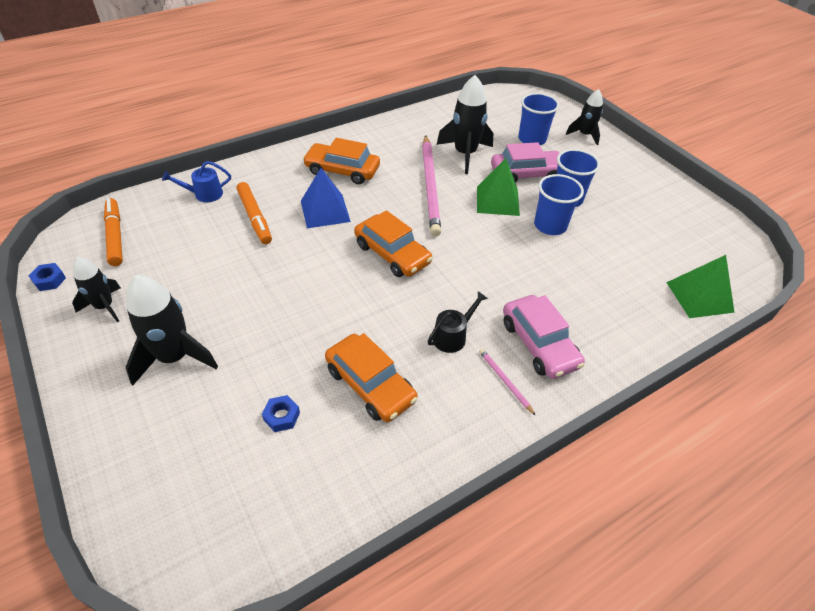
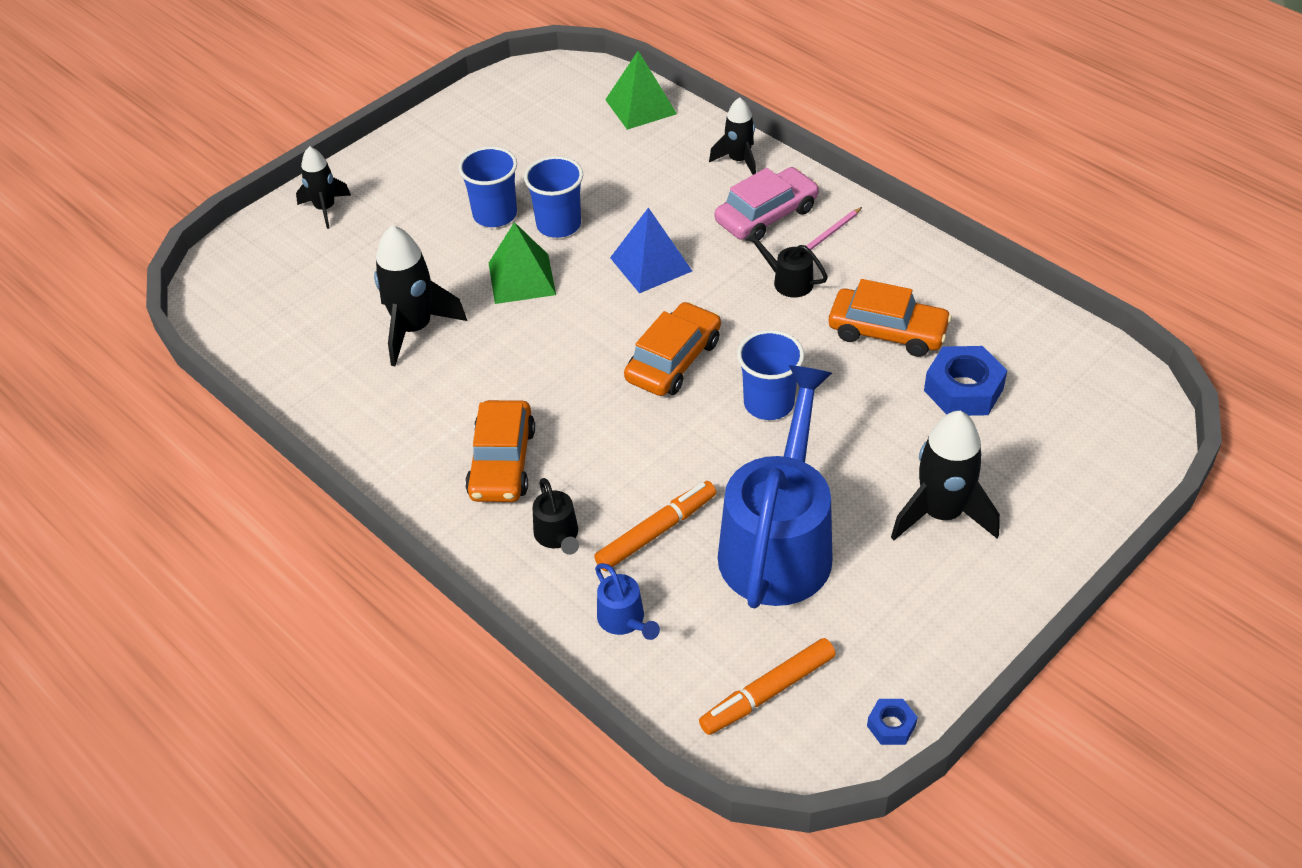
camera: 100 degrees left, 0 degrees up
black rocket [72,257,121,322] -> black rocket moved to [709,97,756,175]
blue nut [262,395,300,432] -> blue nut [924,346,1007,416], size x1.94
blue pyramid [301,168,351,228] -> blue pyramid moved to [610,207,692,293]
orange car [325,333,418,422] -> orange car turned 75 degrees clockwise [829,279,952,357]
pink pencil [422,135,441,236] -> none
pink car [491,142,560,183] -> none
blue cup [518,93,559,145] -> blue cup moved to [737,330,804,420]
none -> black watering can [533,478,579,555]
none -> blue watering can [718,365,833,608]

